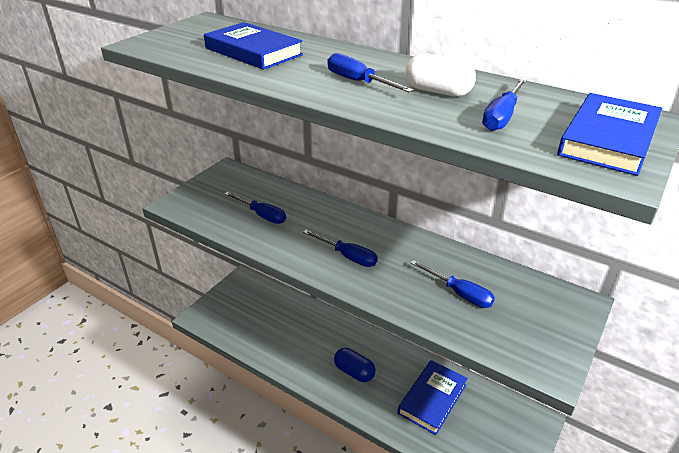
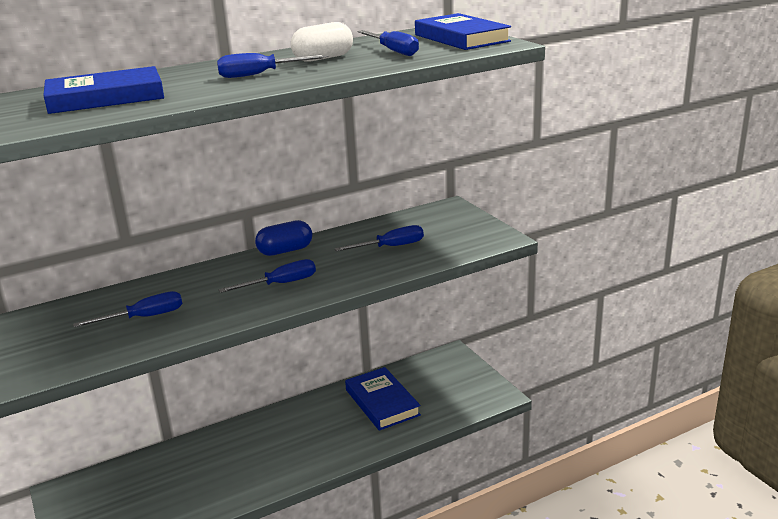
camera: 60 degrees left, 10 degrees down
blue capsule [334,348,376,382] -> blue capsule moved to [255,220,312,256]

